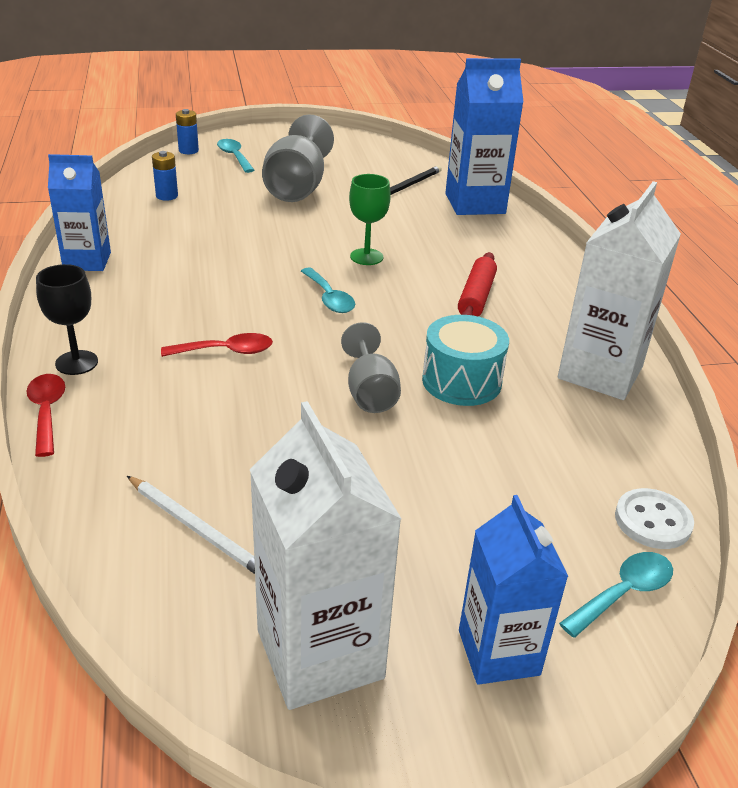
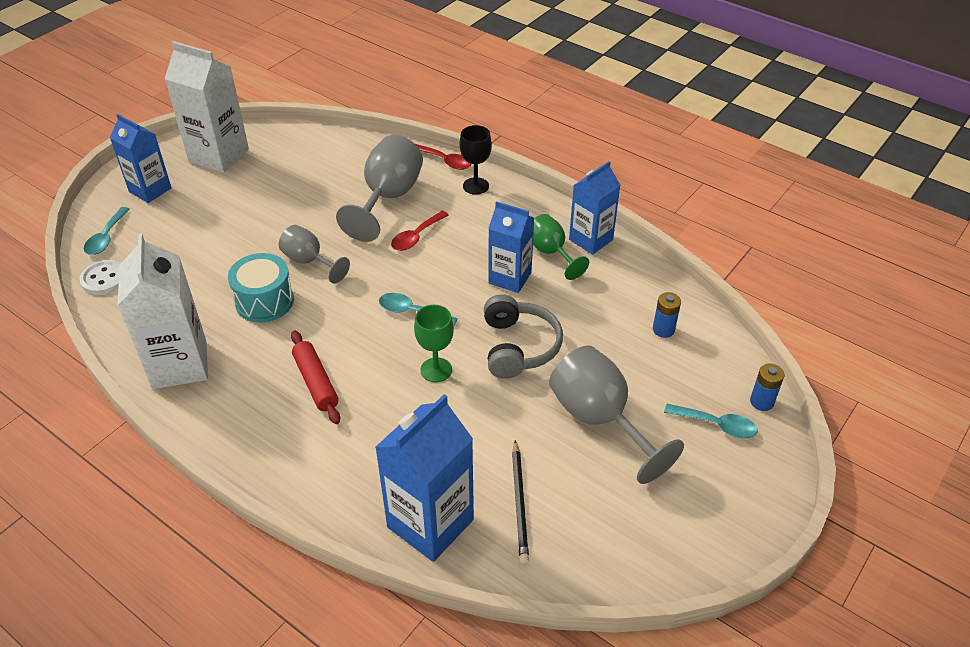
camera: 140 degrees right, 10 degrees up
white pencil [127,476,255,574] -> none
none -> grey goblet [336,135,423,242]
none -> grey headphones [484,294,563,379]
none -> blue carton [488,201,534,293]
none -> green goblet [533,214,589,280]

